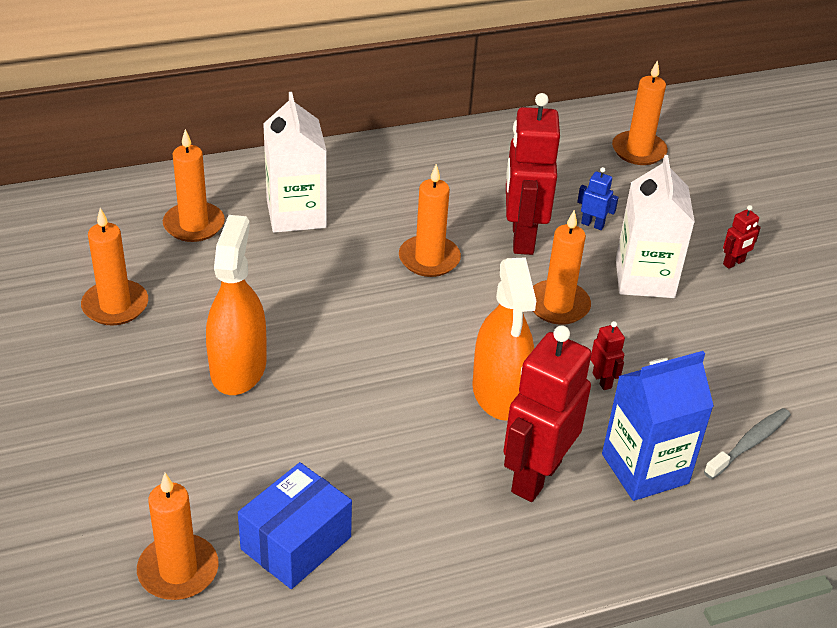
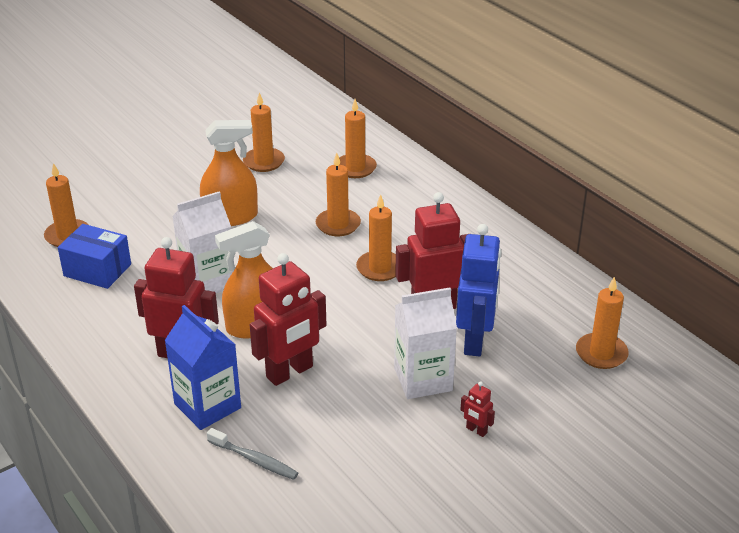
camera: 75 degrees right, 5 degrees down
white carton [263,92,327,233] -> white carton moved to [172,191,234,293]
orange candle [533,210,591,325] -> orange candle moved to [316,153,361,236]
blue robot [577,167,619,230] -> blue robot [456,224,501,356], size x2.35
red robot [590,321,625,390] -> red robot [250,253,327,386], size x2.35

